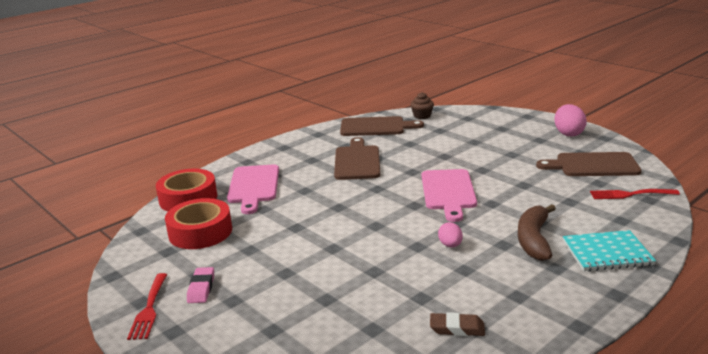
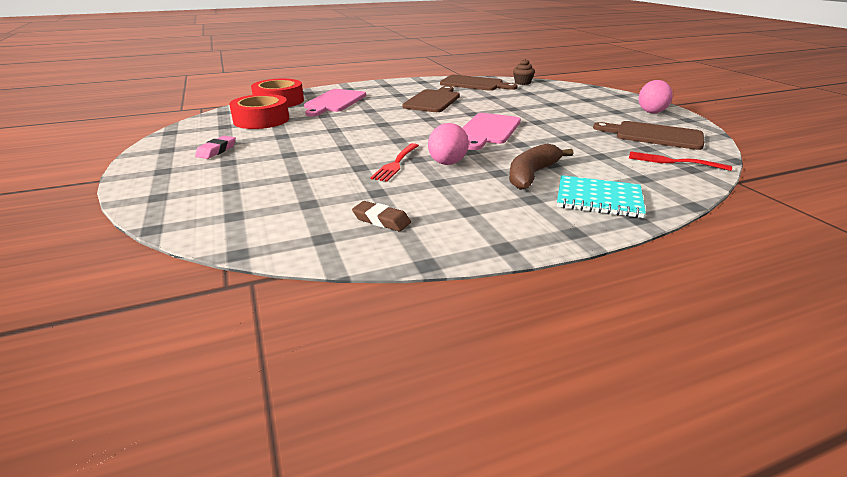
camera: 20 degrees right, 5 degrees up
red fork [127,273,167,340] -> red fork moved to [370,143,419,182]
pink egg [438,222,463,247] -> pink egg [428,123,469,165], size x1.68

